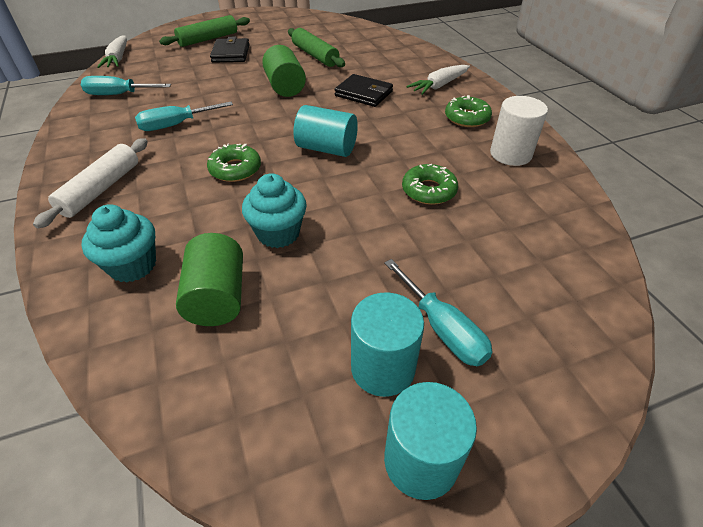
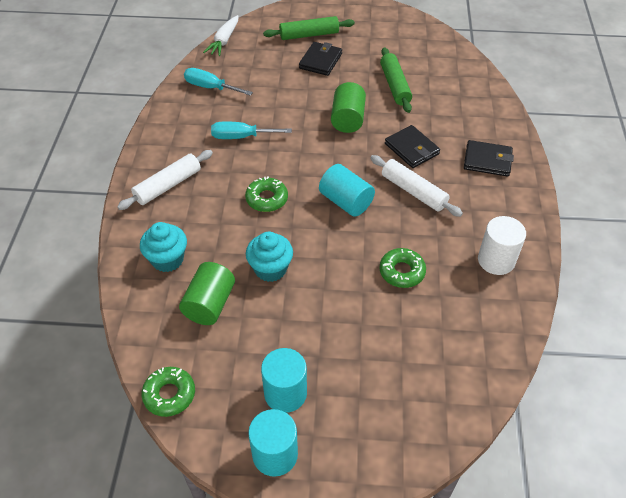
camera: 25 degrees right, 5 degrees up
turquoise screwdriver [384,259,493,366] -> none
white carrot [407,65,470,95] -> black wallet [464,140,514,177]
green donut [445,95,492,127] -> green donut moved to [142,367,195,417]
none -> white rolling pin [370,155,463,217]

